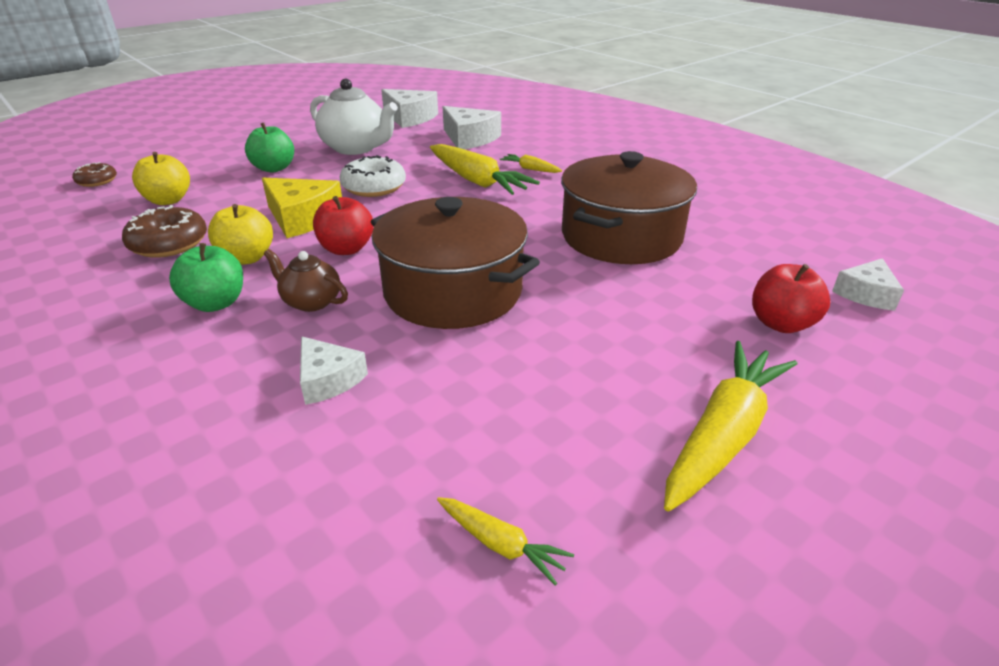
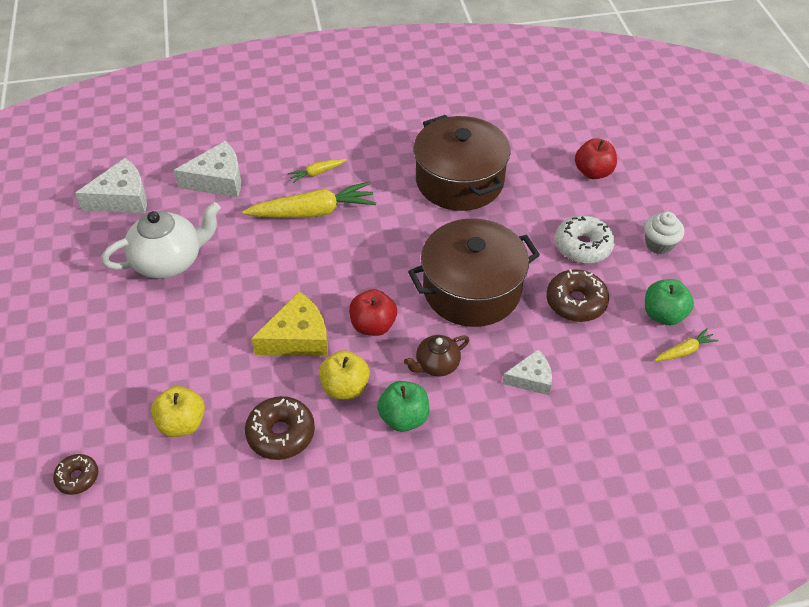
camera: 60 degrees left, 15 degrees up
green apple [245,123,294,172] -> green apple moved to [645,279,694,325]
white donut [340,155,406,197] -> white donut moved to [555,216,615,264]
yellow carrot [664,341,797,512] -> white cupcake [644,211,684,255]
white cheese [832,258,904,311] -> none
none -> brown donut [546,269,609,322]

